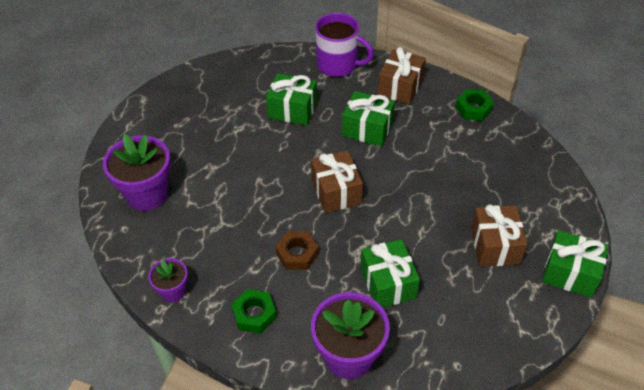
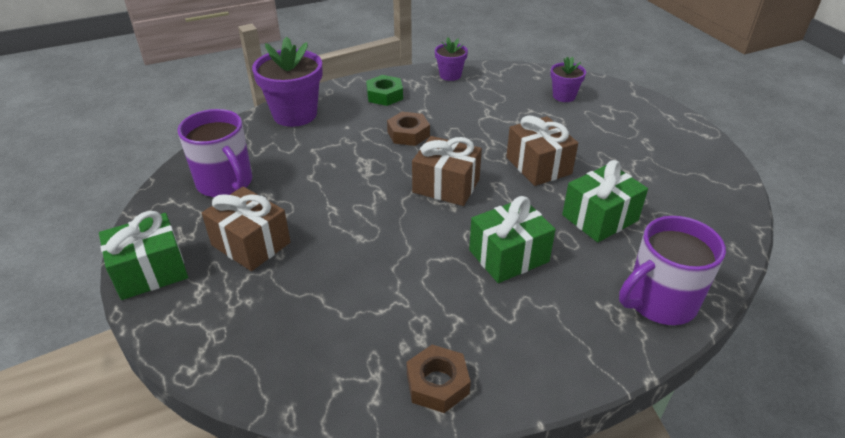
camera: 130 degrees right, 10 degrees down
purple flower pot [103,134,171,211] -> purple flower pot [550,57,586,102], size x0.54
green gift [361,239,420,308] -> none
brown gift [378,47,426,105] -> brown gift moved to [506,115,578,186]
green nut [456,89,494,121] -> brown nut [406,345,471,413]
none -> purple mug [178,109,252,197]

